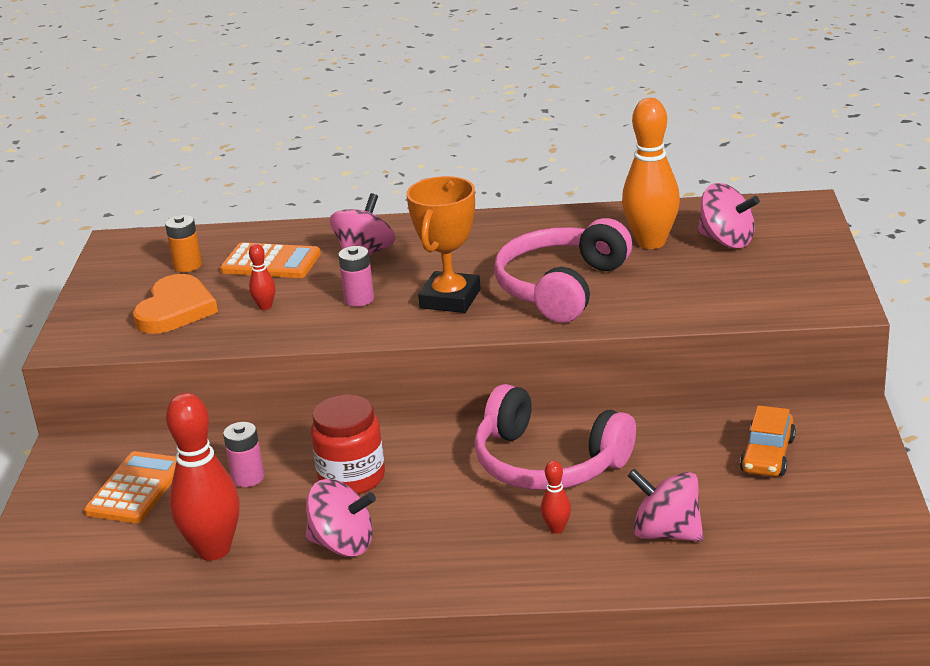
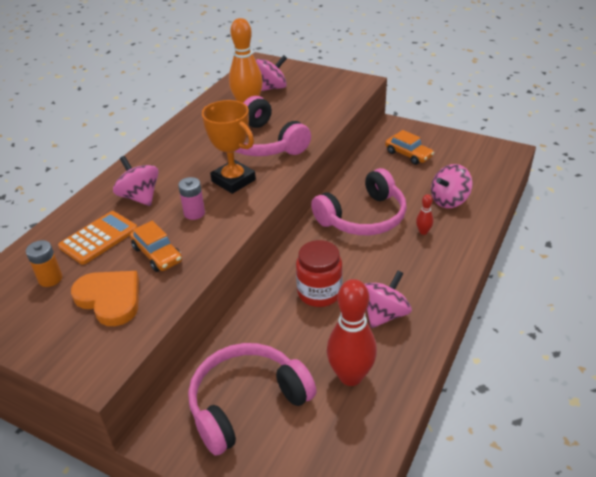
camera: 65 degrees left, 10 degrees up
orange calculator [84,451,176,523] -> pink headphones [188,343,317,456]
pink battery [223,422,264,487] -> none
red bowling pin [249,244,275,310] -> orange car [130,221,182,272]

